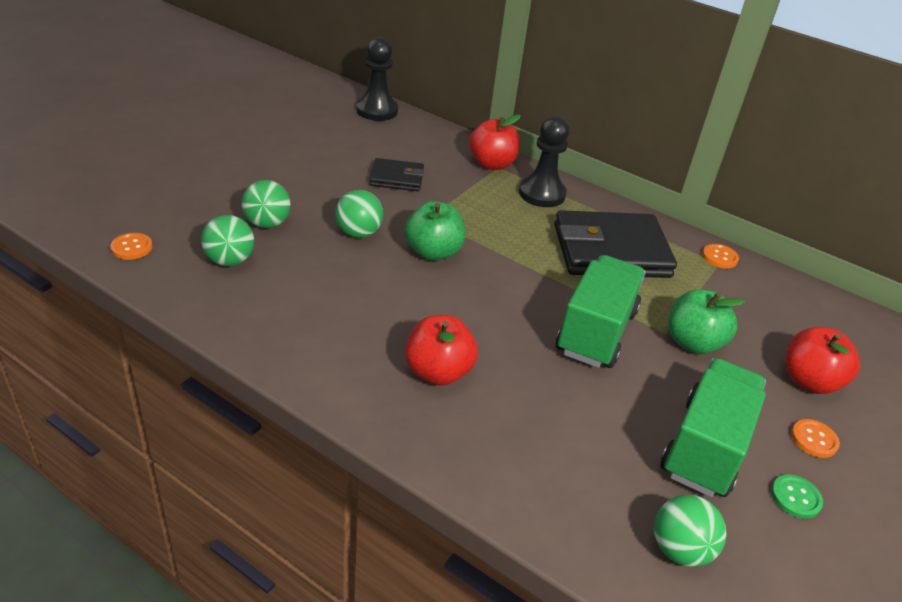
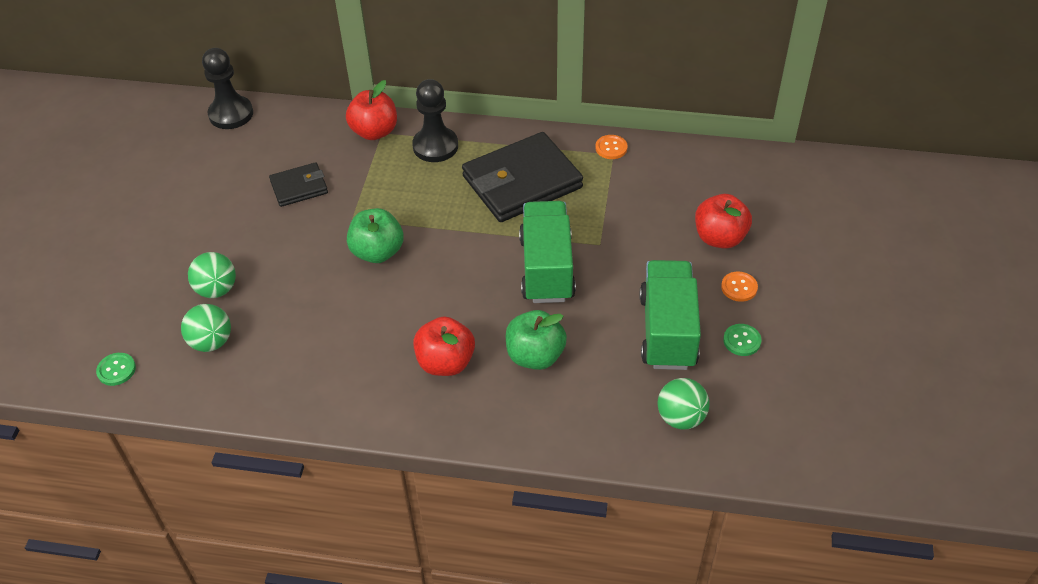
camera: 20 degrees left, 10 degrees up
orange button [110,233,153,260] -> green button [96,353,136,386]
green ball [335,190,383,238] -> none
green apple [668,289,745,354] -> green apple moved to [506,310,567,370]

